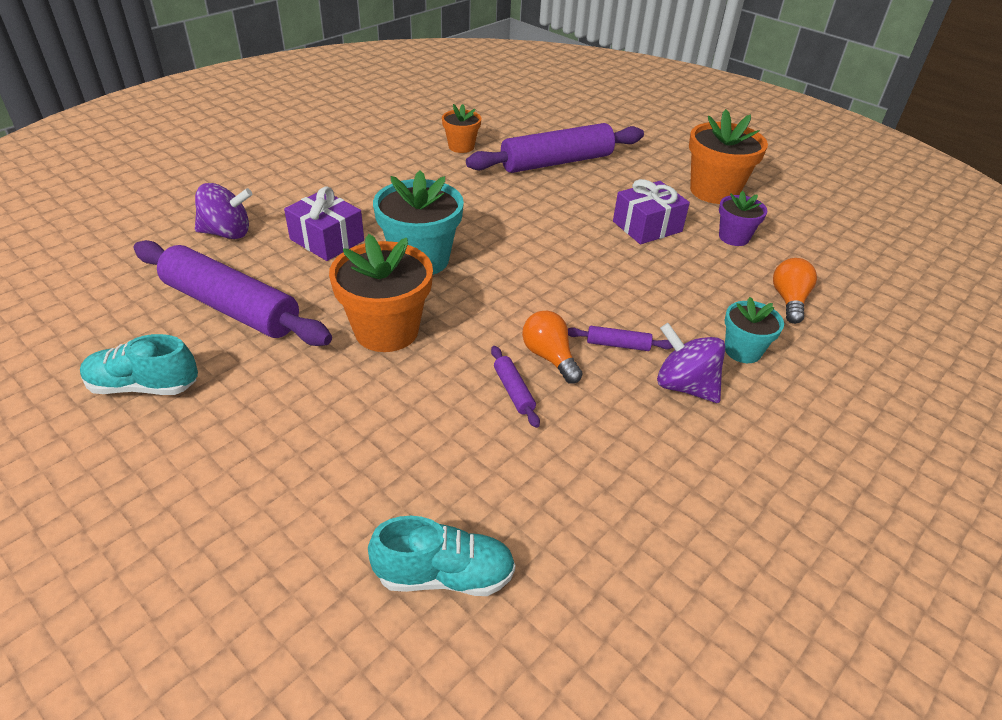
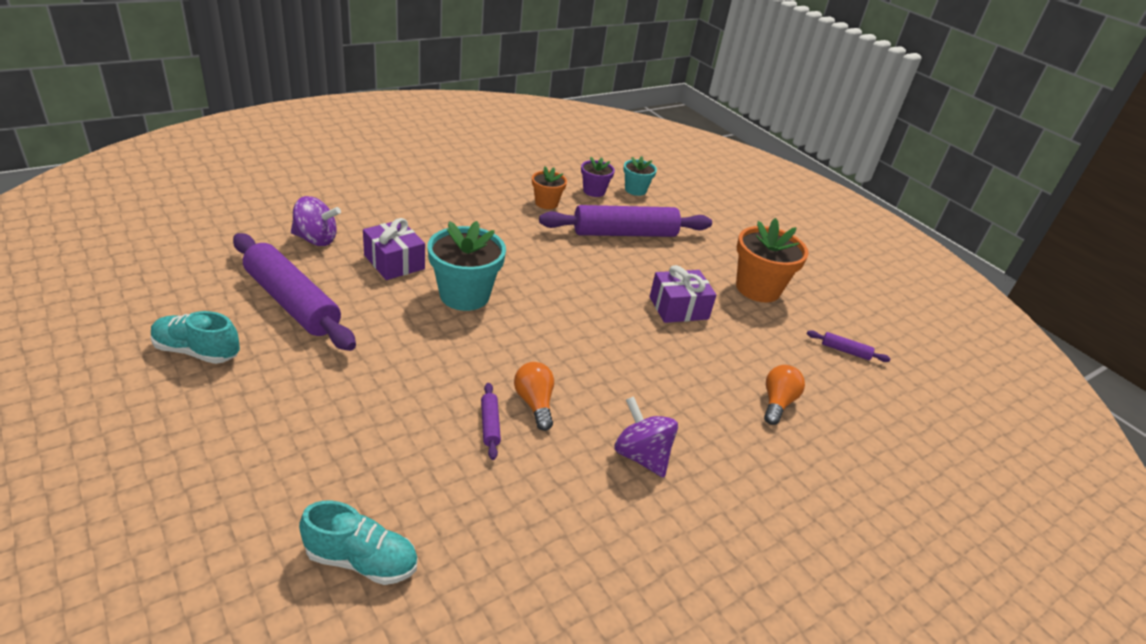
camera: 10 degrees right, 5 degrees down
orange flower pot [329,234,433,352] -> none
purple rolling pin [568,326,673,351] -> purple rolling pin moved to [807,330,890,362]
purple flower pot [719,191,767,246] -> purple flower pot moved to [581,157,615,197]
turquoise flower pot [724,297,784,363] -> turquoise flower pot moved to [623,156,657,196]

